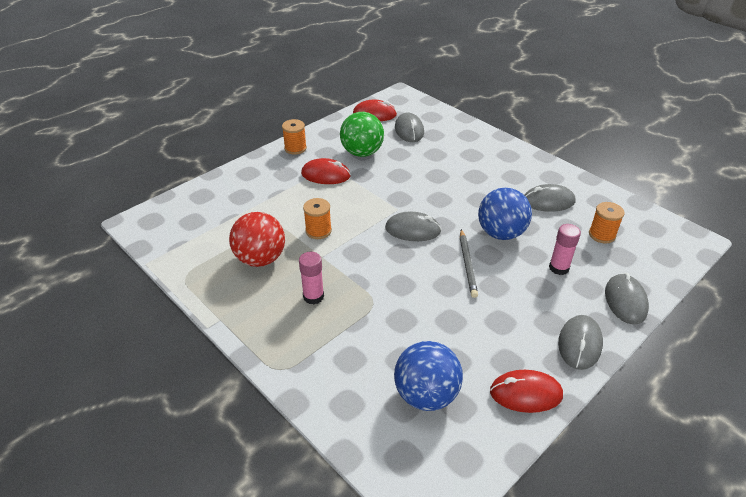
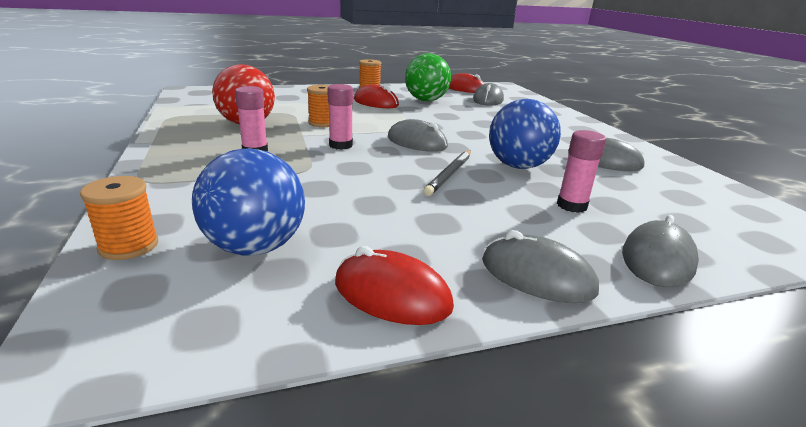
camera: 25 degrees right, 15 degrees down
grey mouse [558,315,603,370] -> grey mouse turned 75 degrees clockwise [482,230,599,303]
orange spool [589,202,625,244] -> orange spool moved to [80,176,158,260]
none -> pink glue stick [327,84,353,150]

